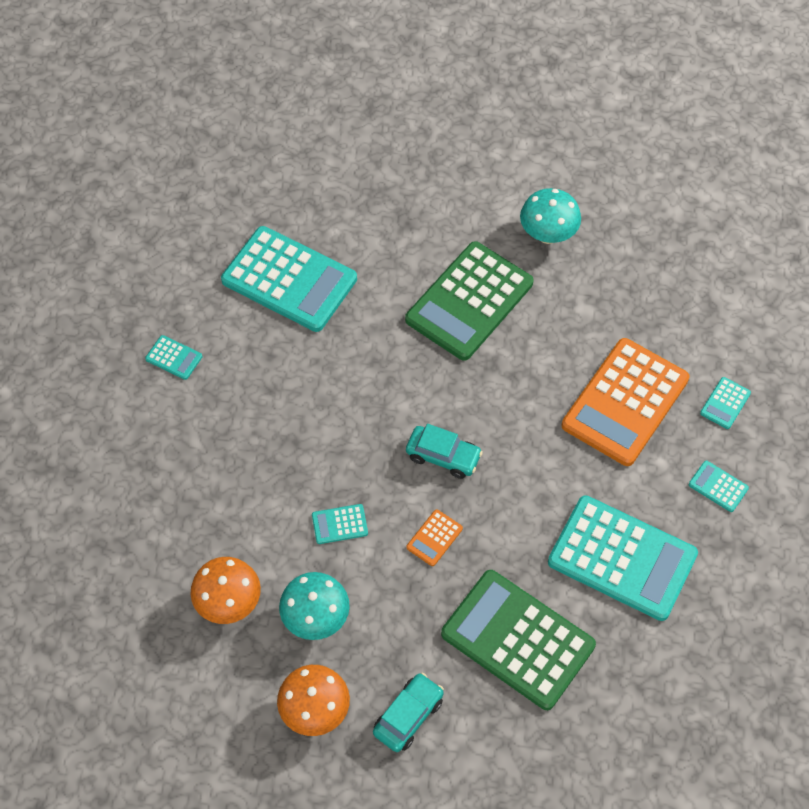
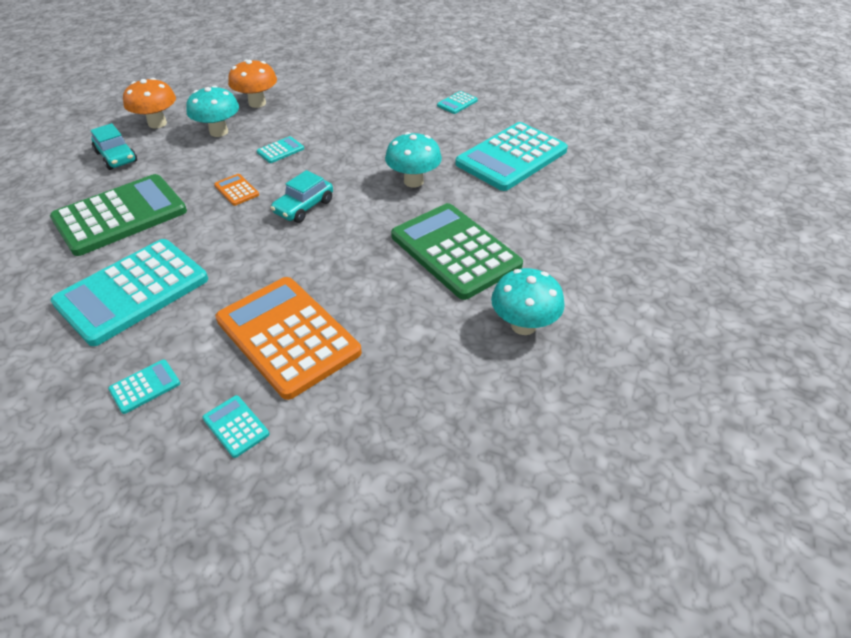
camera: 105 degrees right, 15 degrees down
turquoise calculator [312,504,368,544] -> turquoise calculator turned 45 degrees clockwise [257,136,304,163]
none -> turquoise mushroom [385,132,442,188]

